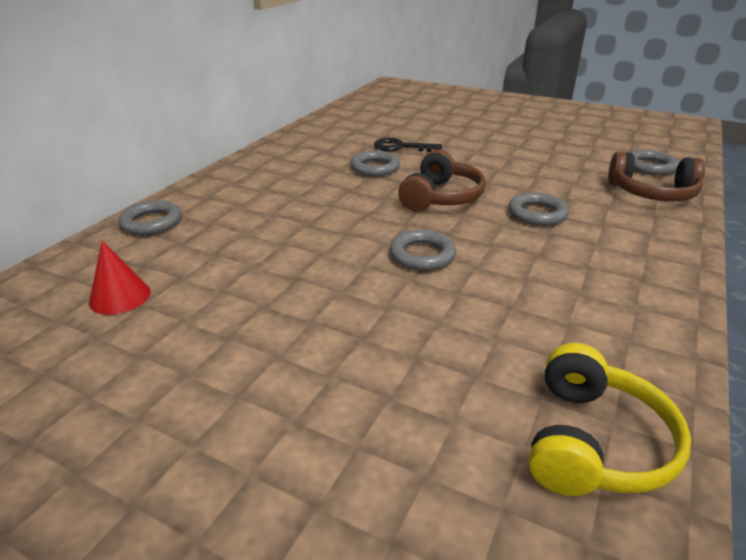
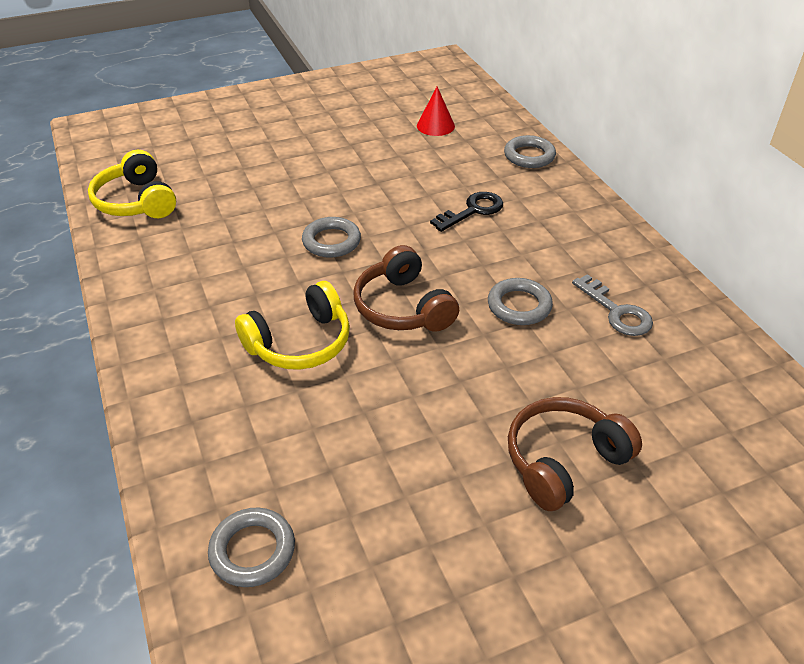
camera: 130 degrees right, 10 degrees up
black key [374,138,442,152] -> black key moved to [430,192,503,232]
grey ring [508,192,569,226] -> yellow headphones [235,281,350,370]
brown headphones [608,151,705,202] -> brown headphones moved to [508,397,642,511]
none -> grey key [572,274,653,336]

